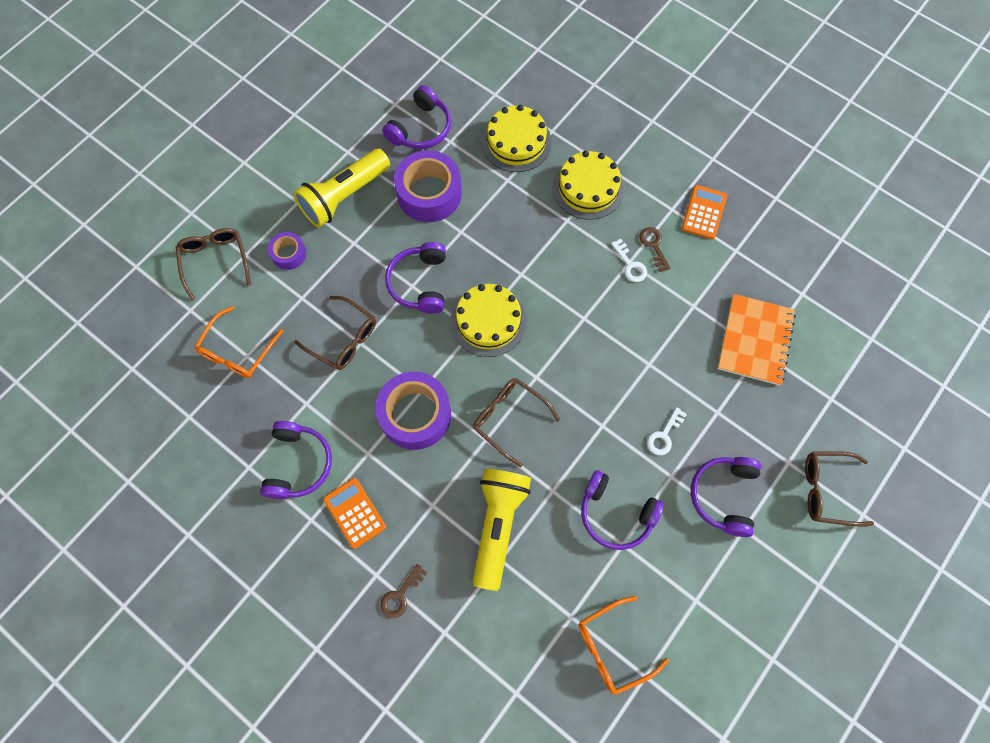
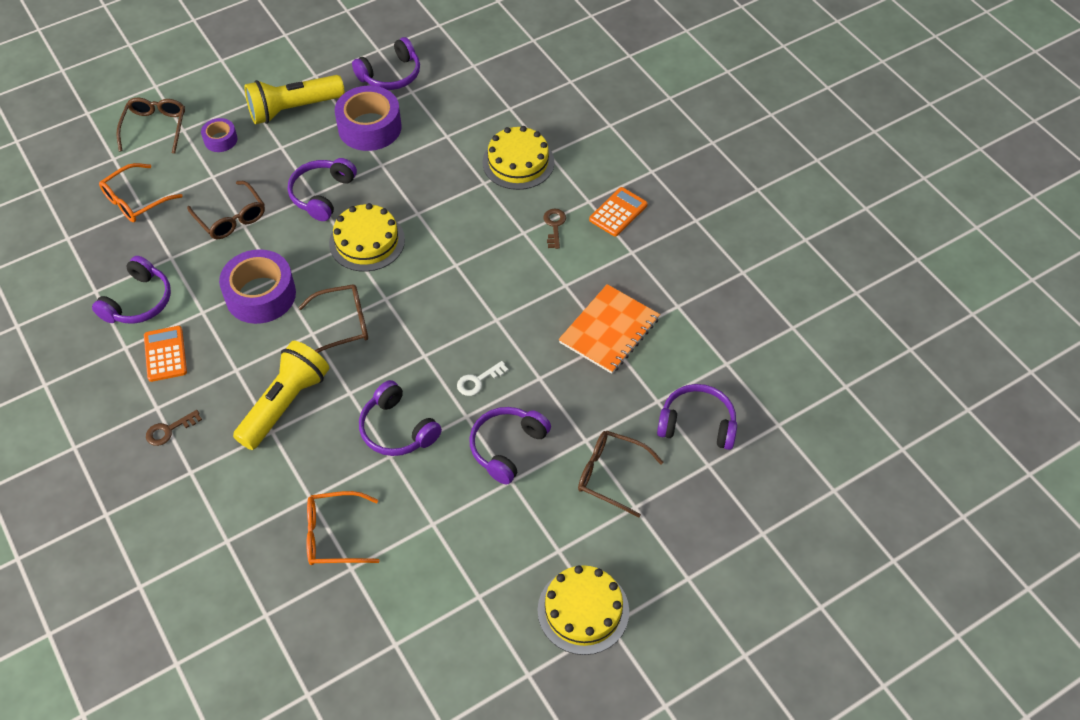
camera: 20 degrees right, 15 degrees down
brown glasses [473,378,560,467] -> brown glasses turned 105 degrees clockwise [298,284,368,353]
yellow cake [482,105,552,172] -> yellow cake moved to [538,565,629,655]
white key [611,239,647,282] -> none
none -> purple headphones [657,384,737,450]

